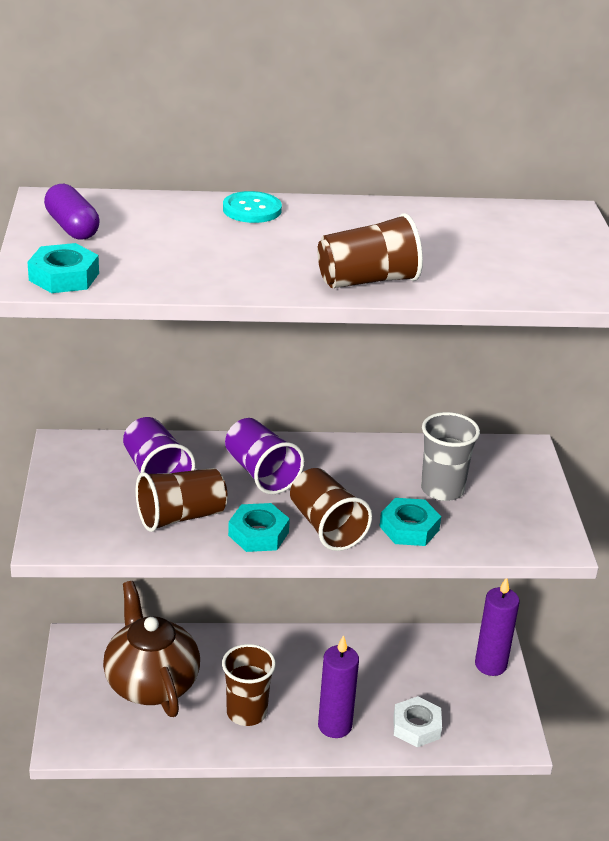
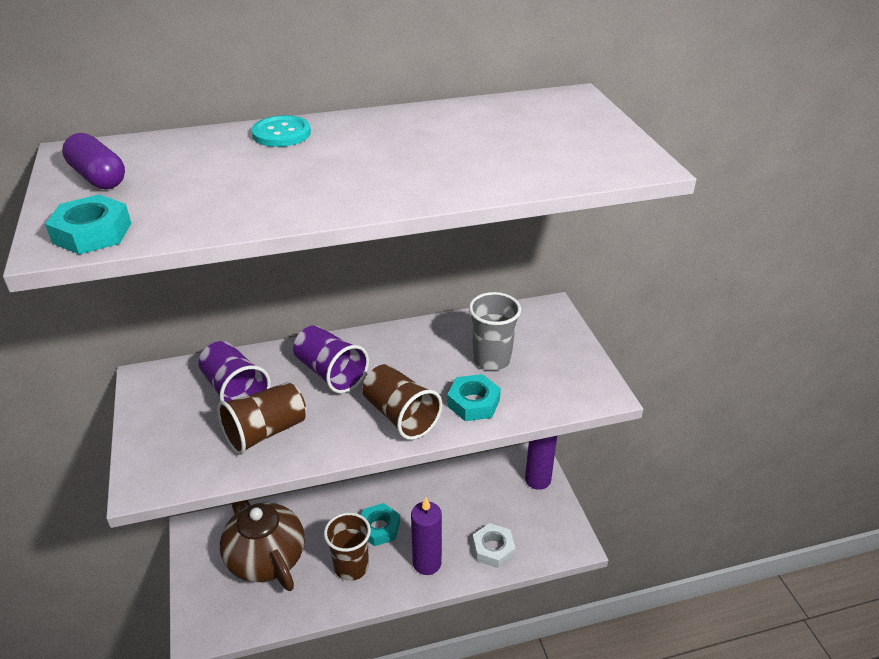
camera: 10 degrees left, 5 degrees up
turquoise nut [228,503,290,552] -> turquoise nut moved to [361,503,400,546]
brown cup [317,213,423,288] -> none

